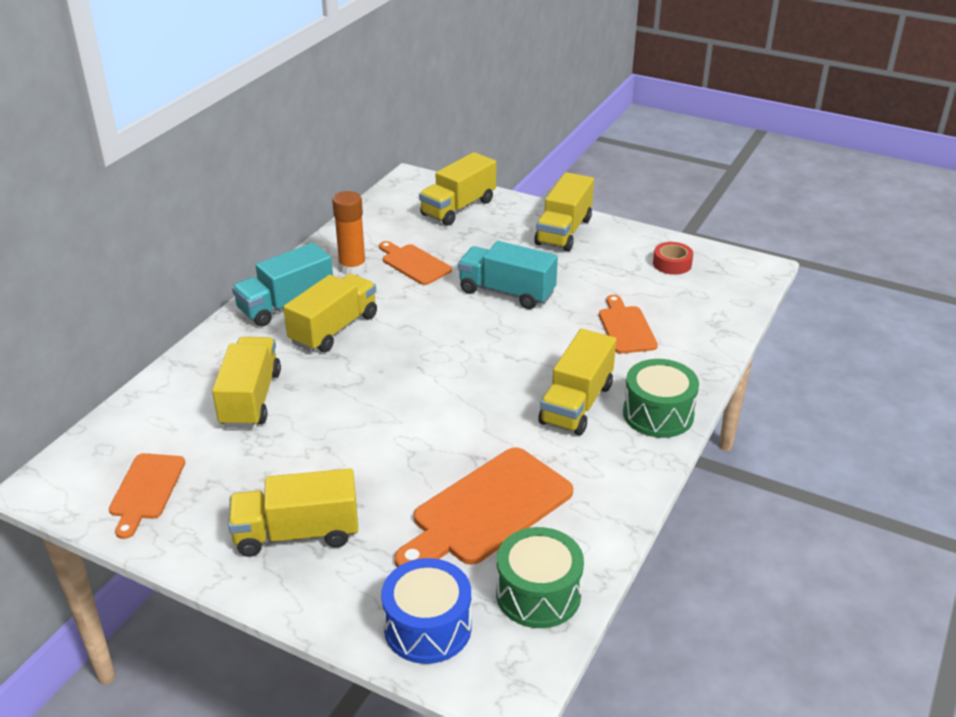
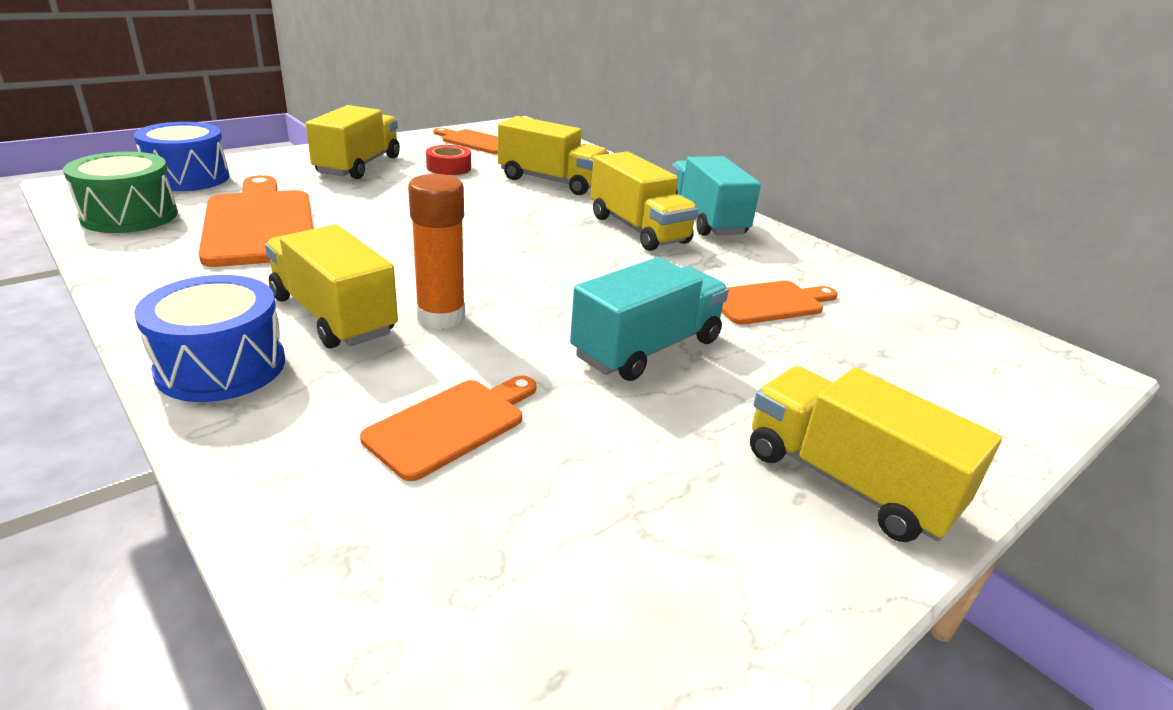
camera: 110 degrees right, 5 degrees down
orange glue stick [332,191,366,275] -> orange glue stick moved to [408,174,465,329]
yellow truck [419,152,496,226] -> none
orange cutting board [599,295,658,354] -> orange cutting board turned 60 degrees counterclockwise [360,376,537,481]
green drum [623,359,699,438] -> blue drum [134,275,285,402]
red tape [653,242,693,275] -> red tape moved to [426,145,471,175]

